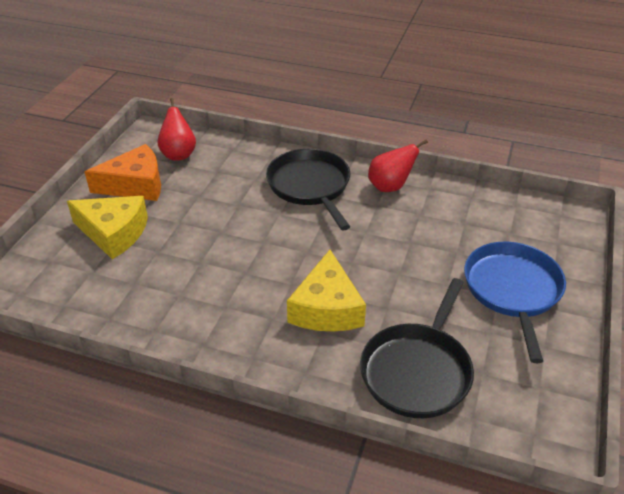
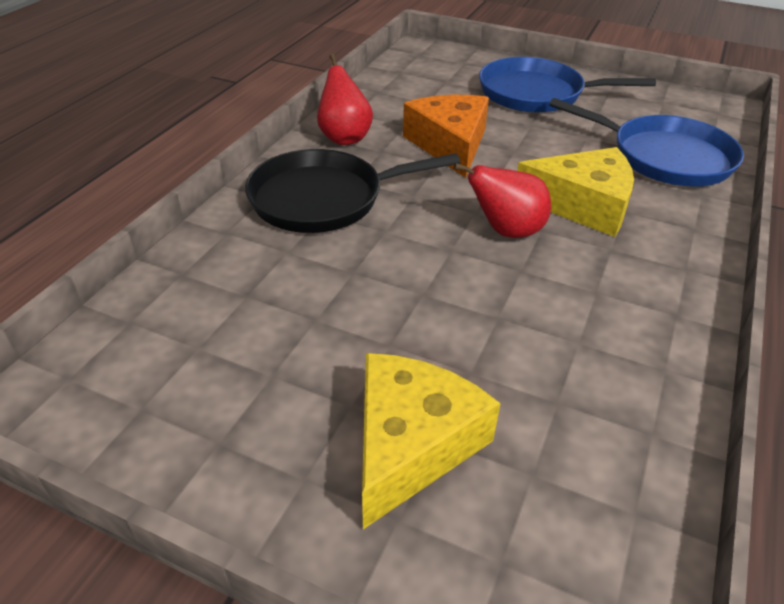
camera: 85 degrees left, 0 degrees up
orange cheese [85,144,161,201] -> orange cheese moved to [403,95,489,178]
red pear [158,98,196,160] -> red pear moved to [454,163,551,238]
black pan [360,278,474,418] -> blue pan [549,98,744,186]

